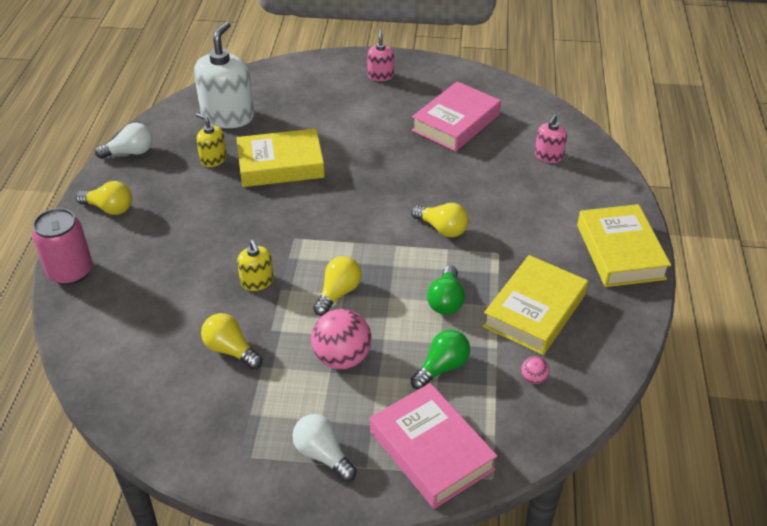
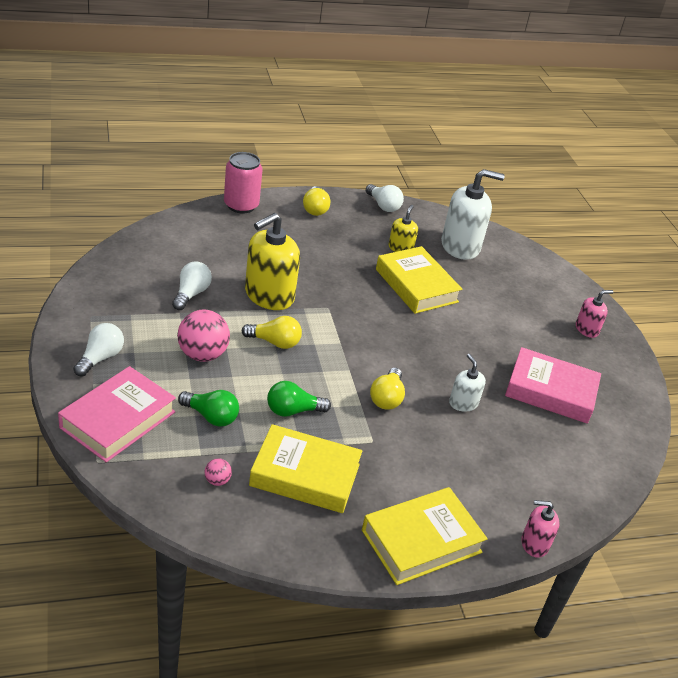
camera: 65 degrees right, 5 degrees down
yellow light bulb [201,313,262,369] -> white light bulb [172,261,212,310]
yellow soap dispenser [237,240,274,291] -> yellow soap dispenser [245,213,300,310], size x1.95
pink soap dispenser [535,115,567,163] -> pink soap dispenser moved to [521,500,560,558]
none -> white soap dispenser [449,354,486,412]

